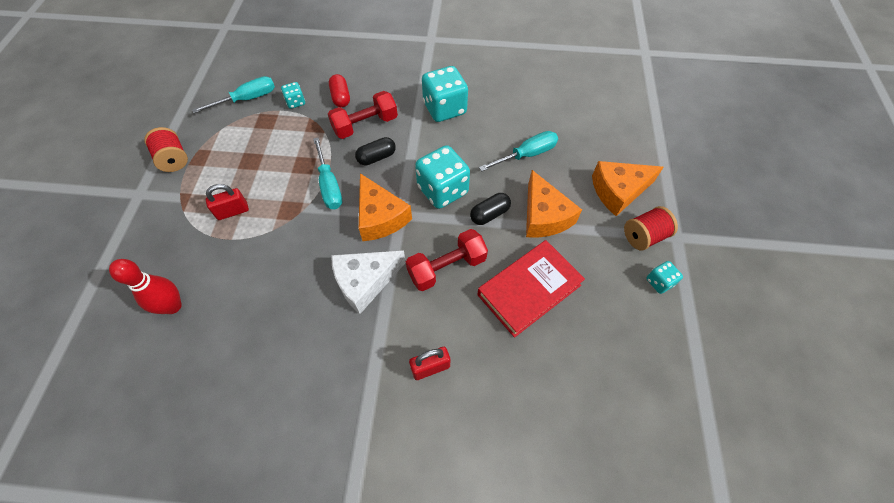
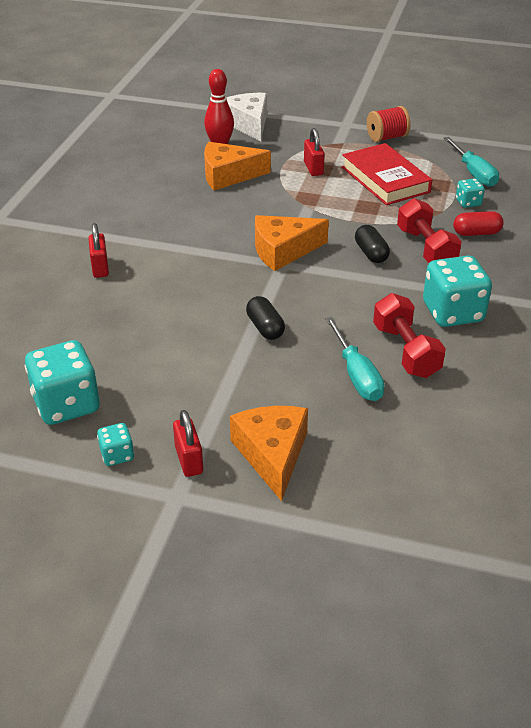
camera: 100 degrees right, 20 degrees down
turquoise screwdriver [313,137,342,209] -> none
white cheese [331,250,406,314] -> white cheese moved to [226,93,267,141]
red dumbbell [406,229,488,291] -> red dumbbell moved to [373,293,446,378]
turquoise dice [415,145,470,209] -> turquoise dice moved to [25,340,100,425]
red book [477,240,585,338] -> red book moved to [342,143,432,205]
orange cheese [526,170,582,238] -> orange cheese moved to [204,142,271,190]
red spool [624,206,678,250] -> red padlock [173,410,203,477]

